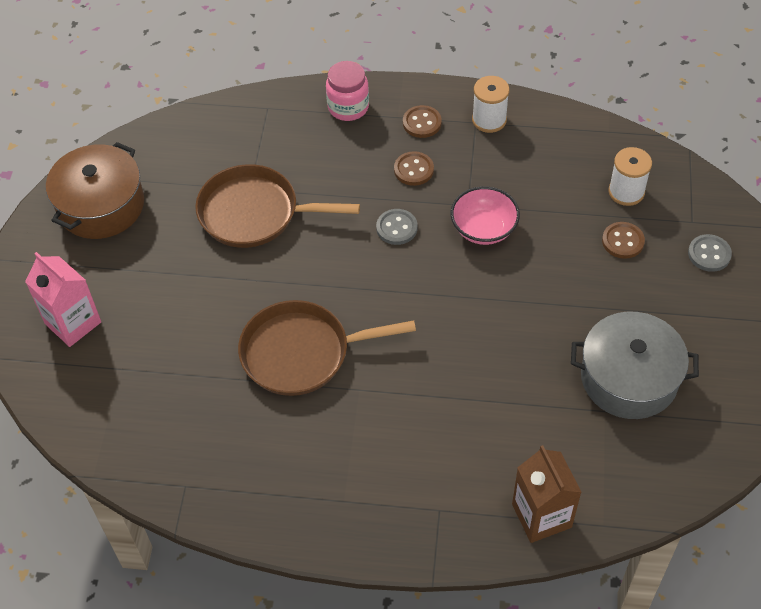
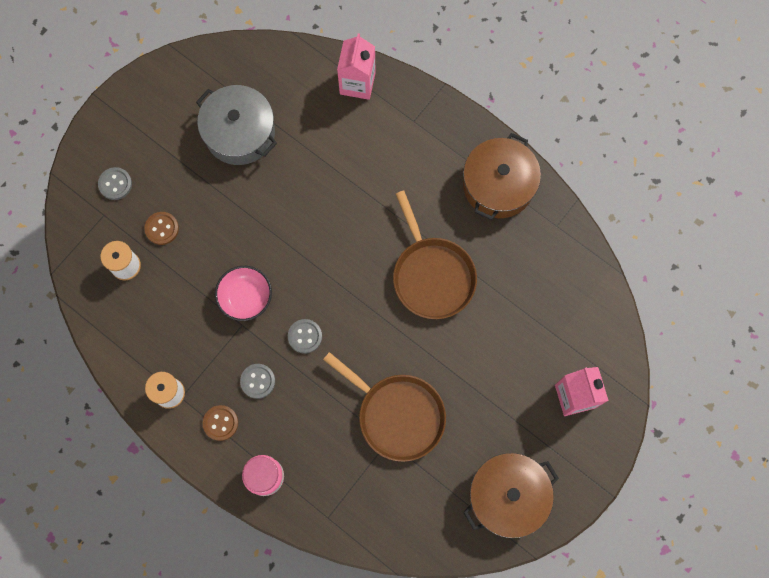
camera: 150 degrees left, 20 degrees up
brown pan [238,300,416,396] -> brown pan turned 45 degrees clockwise [393,191,477,319]
brown button [394,151,434,186] -> grey button [240,364,275,399]
brown carton [512,445,582,543] -> pink carton [337,33,376,100]
none -> brown pot [463,133,541,220]

